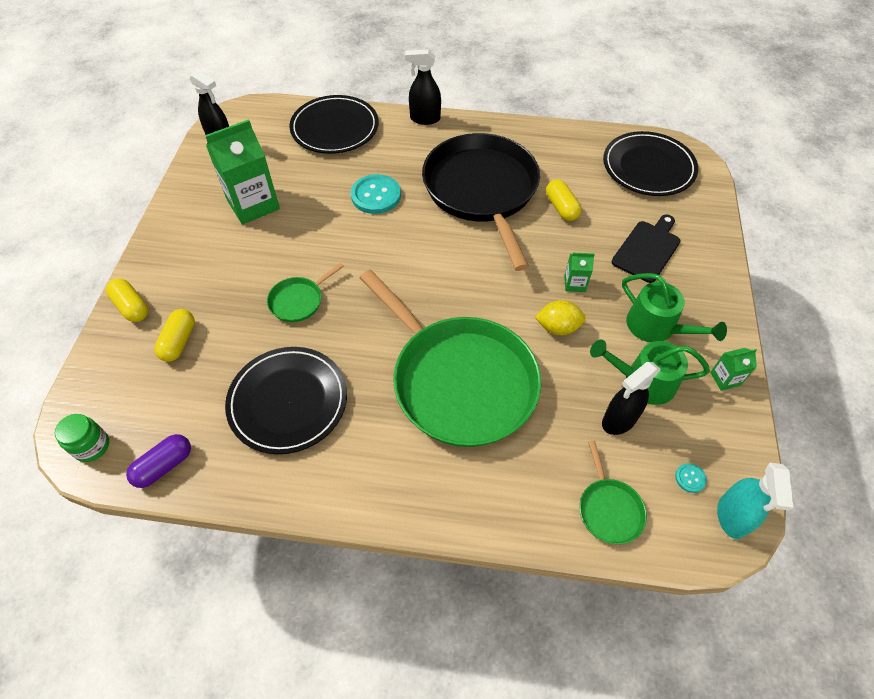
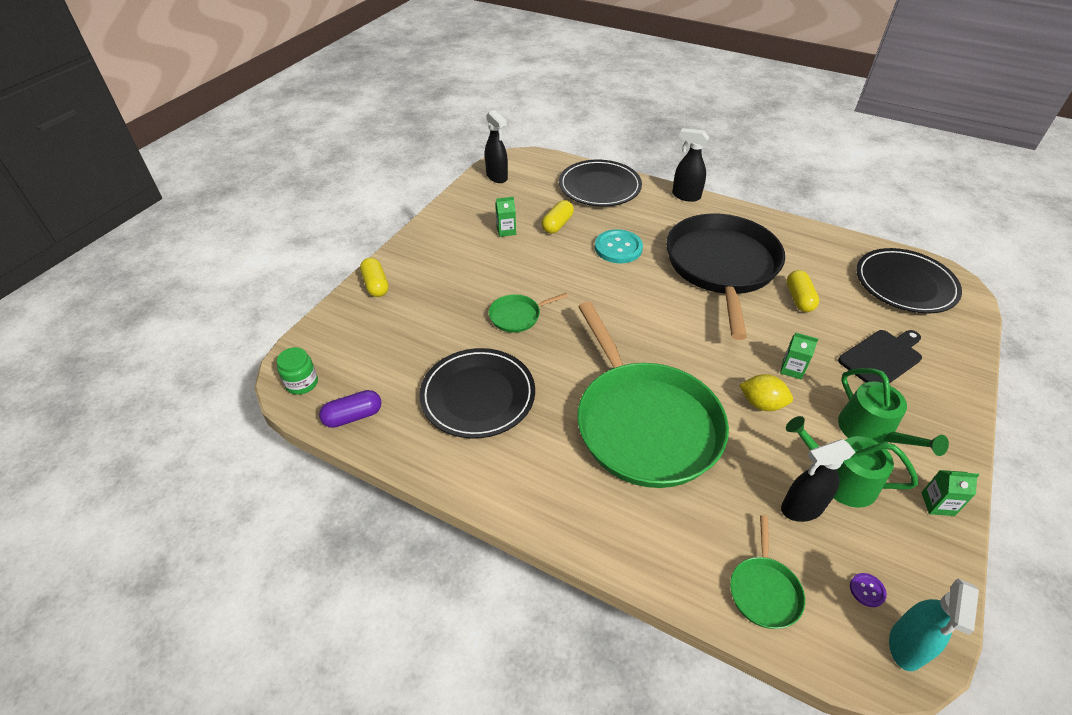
camera: 20 degrees right, 10 degrees down
yellow capsule [154,309,195,362] -> yellow capsule moved to [542,200,574,234]
green carton [205,119,280,225] -> green carton [495,197,516,237], size x0.45
turquoise button [675,463,707,493] -> purple button [850,573,887,607]

